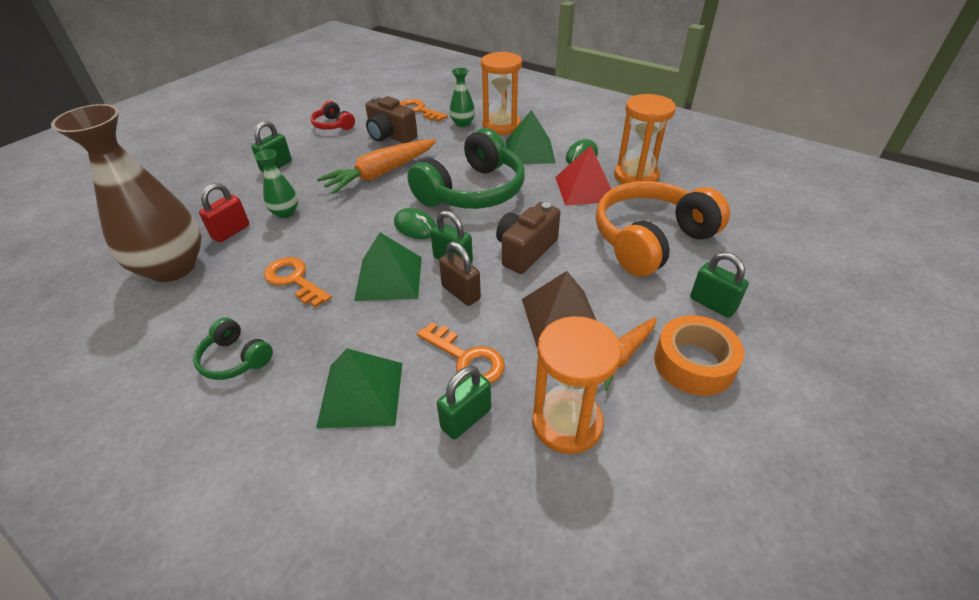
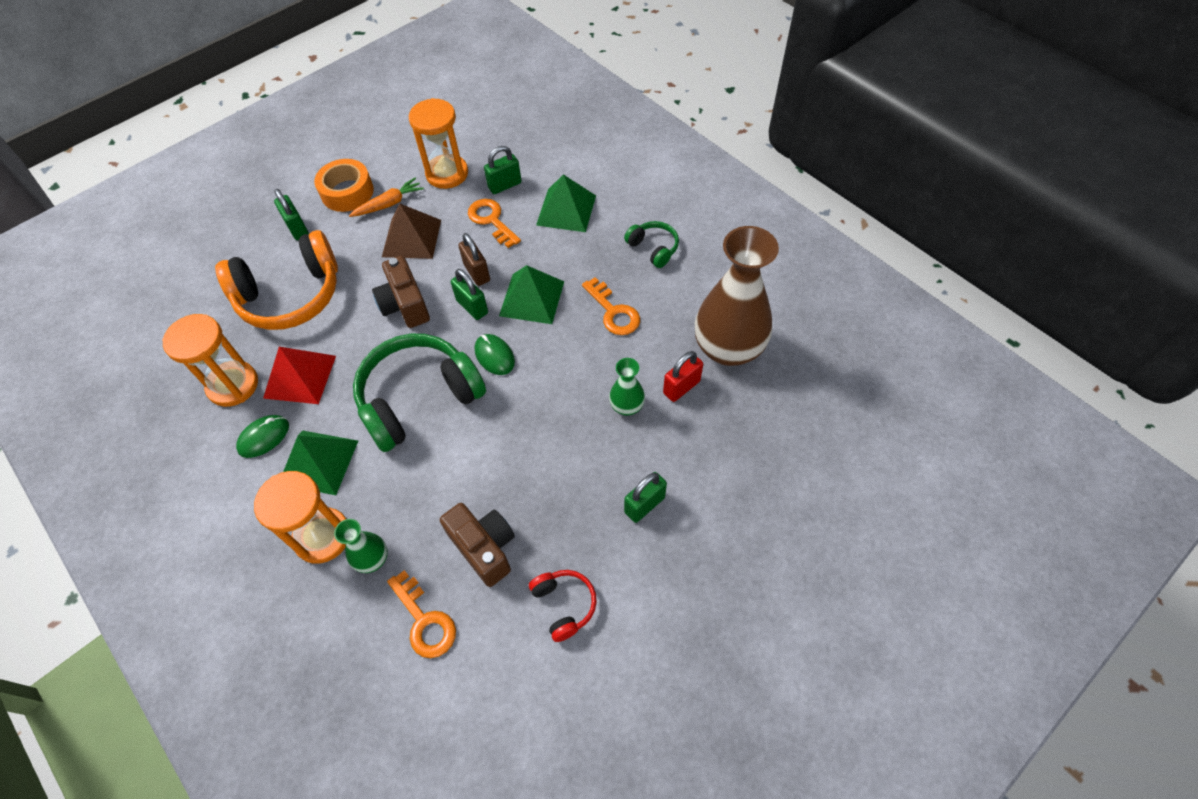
camera: 165 degrees left, 15 degrees up
orange carrot [317,140,436,194] -> none
brown camera [496,202,561,274] -> brown camera turned 105 degrees clockwise [372,256,430,328]

